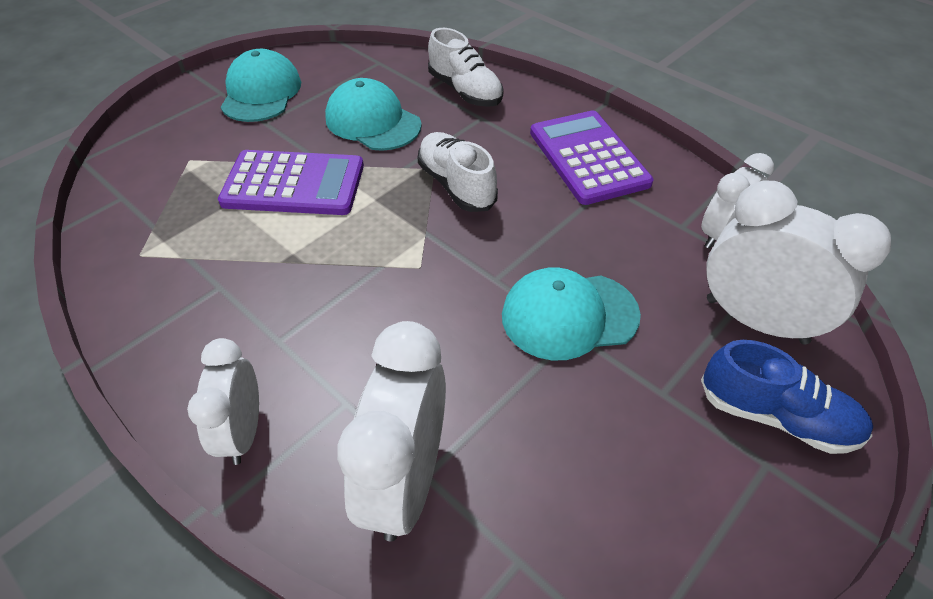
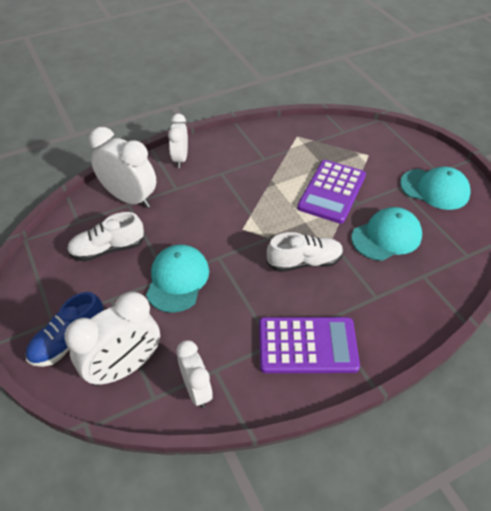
camera: 110 degrees right, 0 degrees up
white clock [187,338,259,465] -> white clock turned 105 degrees counterclockwise [168,114,188,168]
white shoe [428,28,504,107] -> white shoe moved to [67,212,145,262]

